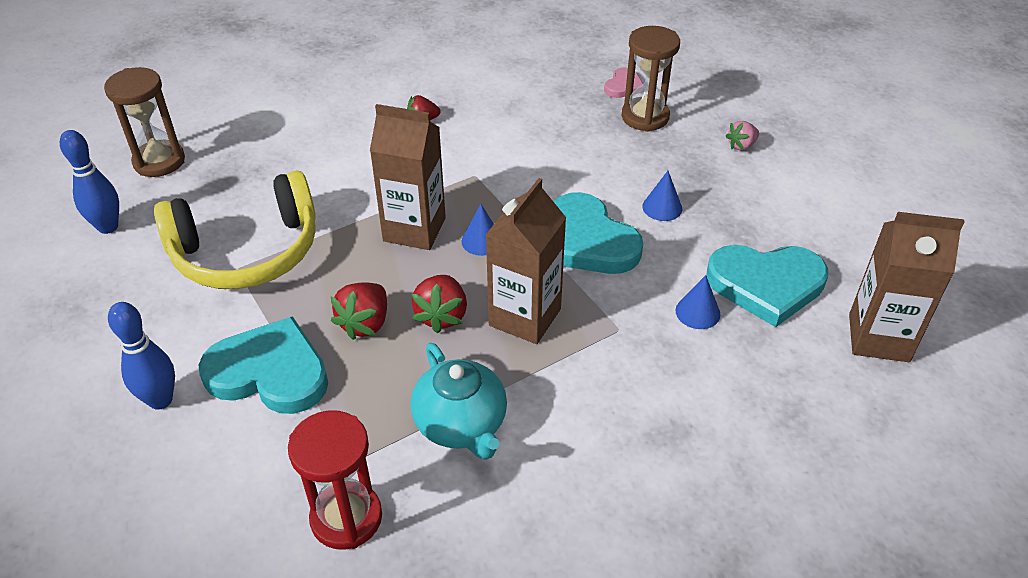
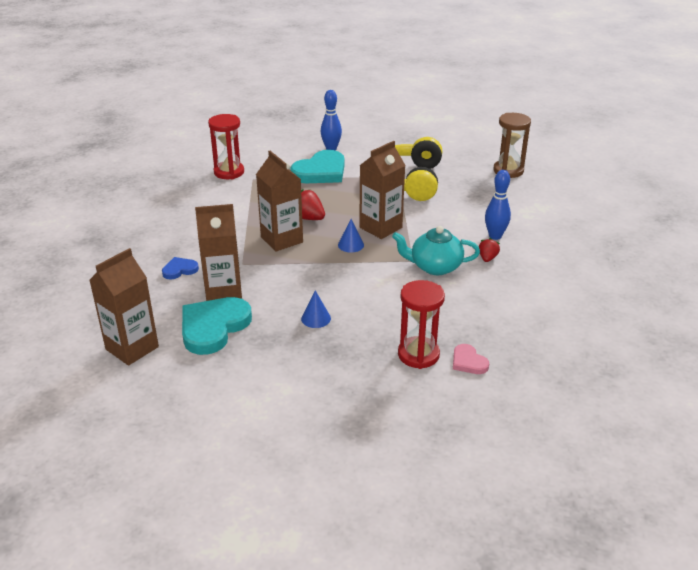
camera: 120 degrees right, 10 degrees down
blue bowling pin [60,130,119,234] -> blue bowling pin moved to [485,170,511,240]
red strawberry [330,282,387,340] -> none
turquoise teapot [411,343,507,460] -> turquoise teapot moved to [392,226,480,275]
turquoise heart [553,192,643,274] -> none
brown hourglass [622,26,680,132] -> red hourglass [398,280,445,369]
blue cone [675,275,720,329] -> brown carton [195,204,242,301]
pink strawberry [726,121,759,150] -> none
none -> blue heart [162,257,199,279]

